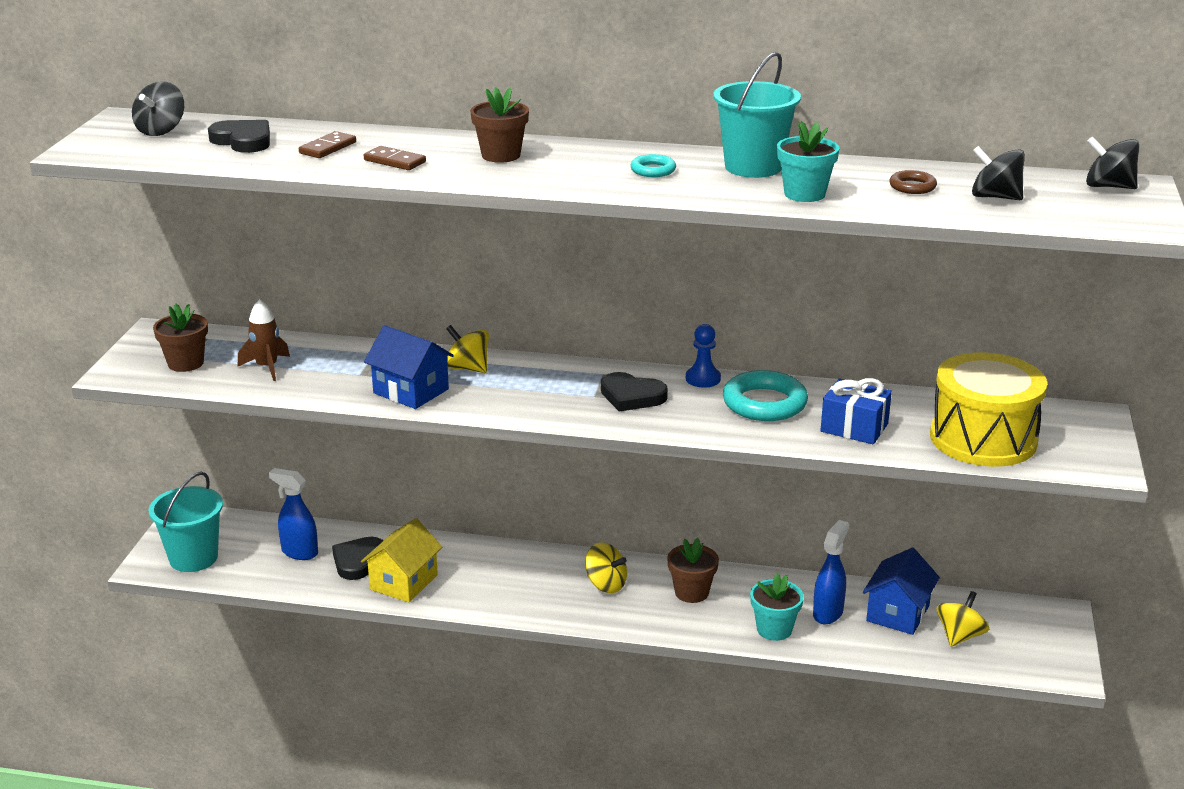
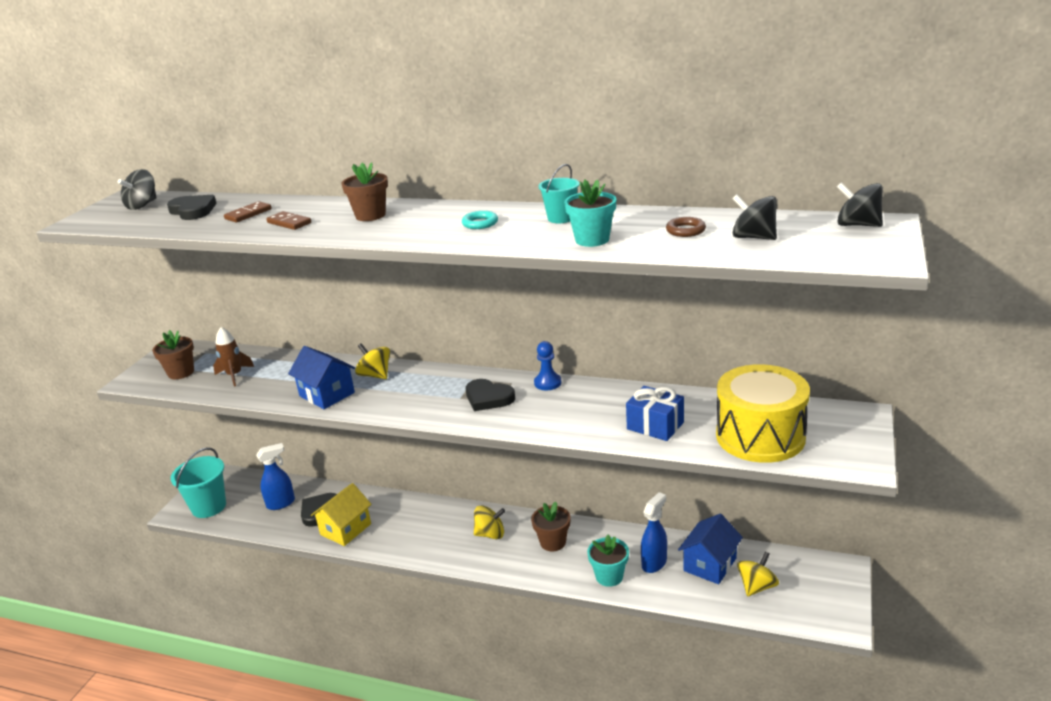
camera: 10 degrees right, 0 degrees up
blue spray bottle [269,468,318,560] -> blue spray bottle turned 120 degrees clockwise [256,443,295,510]
yellow spinning top [585,542,627,593] -> yellow spinning top turned 45 degrees counterclockwise [474,505,505,539]
turquoise bucket [713,52,801,178] -> turquoise bucket [538,164,579,223], size x0.58
turquoise ring [723,370,808,421] -> none

